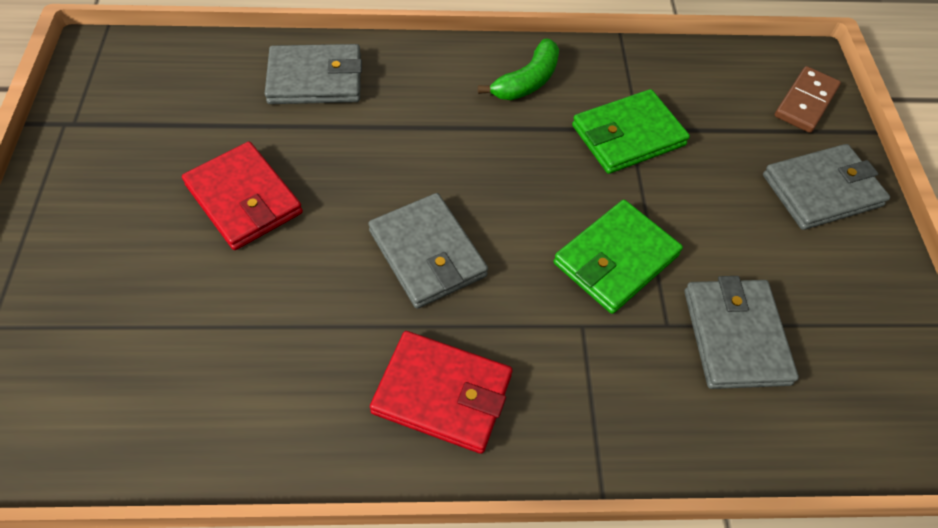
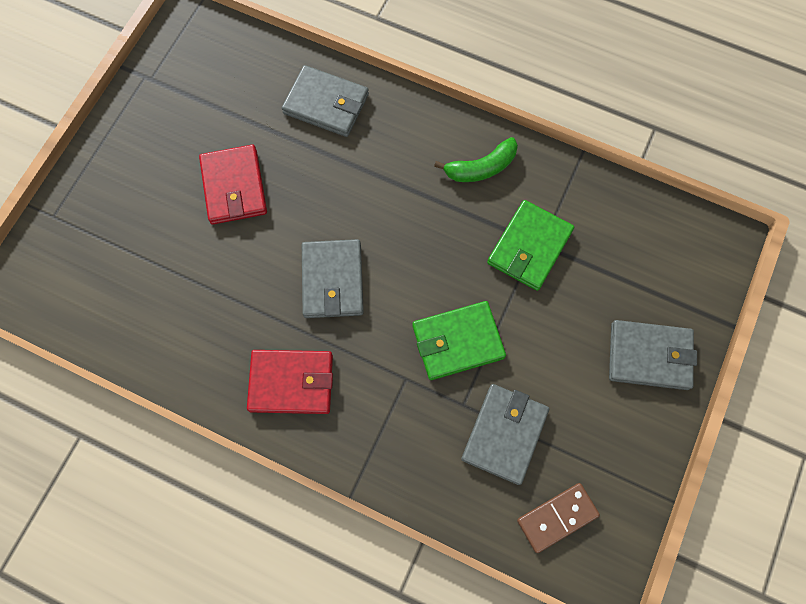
camera: 30 degrees right, 15 degrees up
red wallet [370,331,512,454] -> red wallet turned 45 degrees counterclockwise [247,350,333,414]
green wallet [572,89,690,174] -> green wallet turned 60 degrees counterclockwise [487,200,574,291]
brown domino [775,66,841,133] -> brown domino moved to [517,483,600,553]

